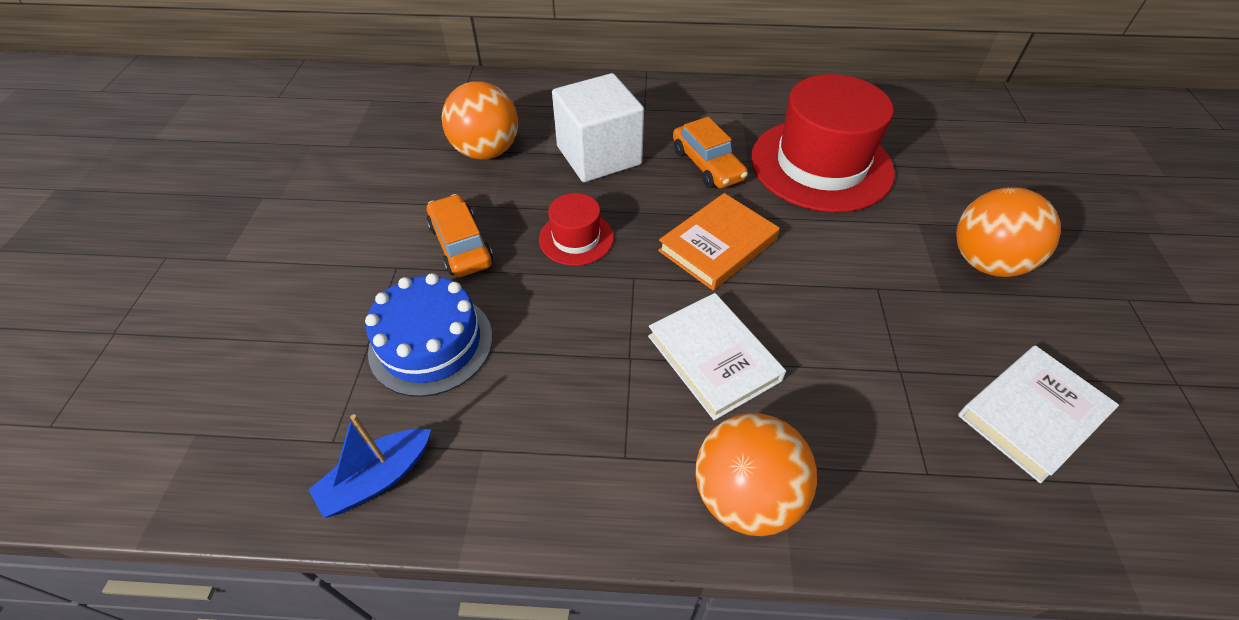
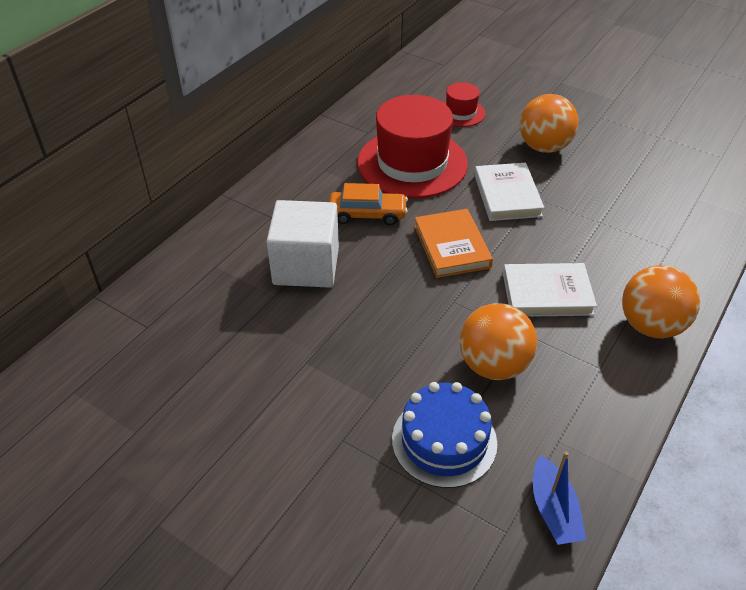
camera: 60 degrees left, 5 degrees down
orange car [427,194,493,277] -> none
orange ball [442,81,518,160] -> orange ball moved to [459,303,537,380]
red hat [539,193,614,266] -> red hat moved to [443,82,486,127]
white book [958,345,1119,483] -> white book moved to [474,163,544,221]

